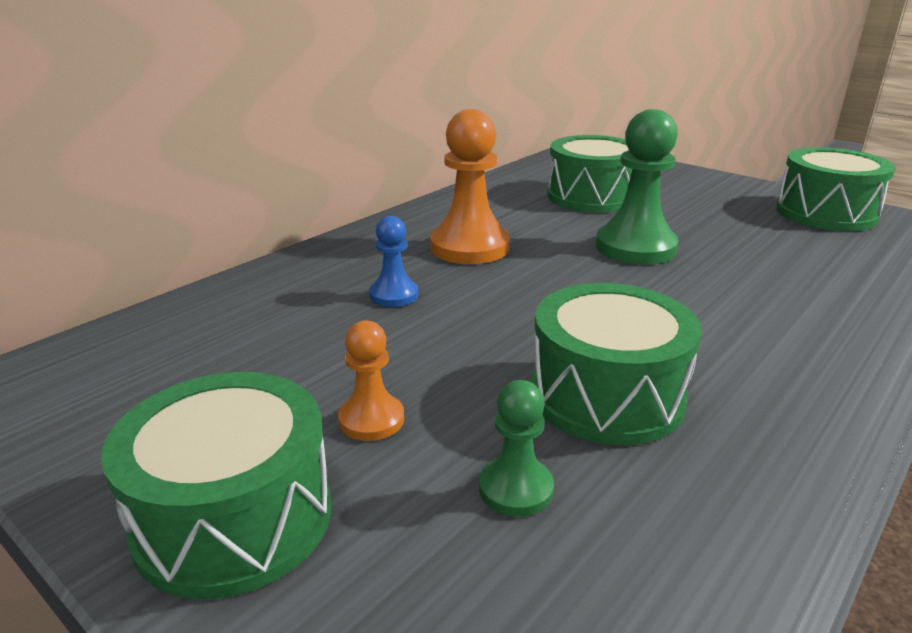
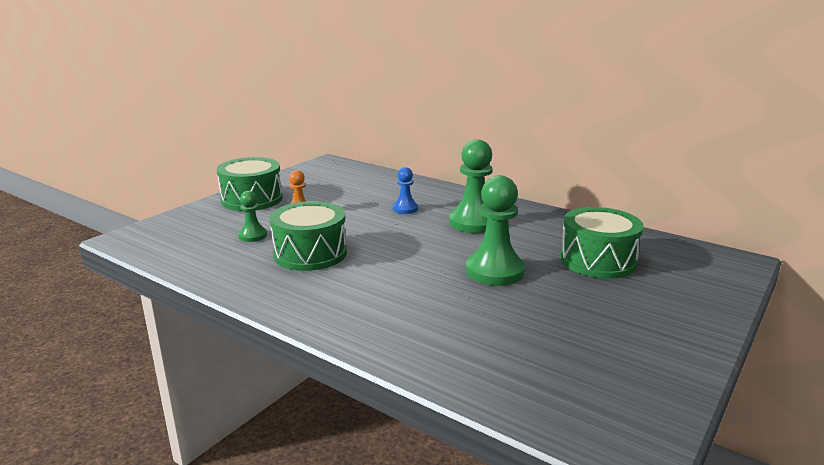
camera: 85 degrees right, 5 degrees down
orange pawn [430,109,510,264] -> green pawn [449,139,493,233]
green drum [776,147,895,231] -> none

